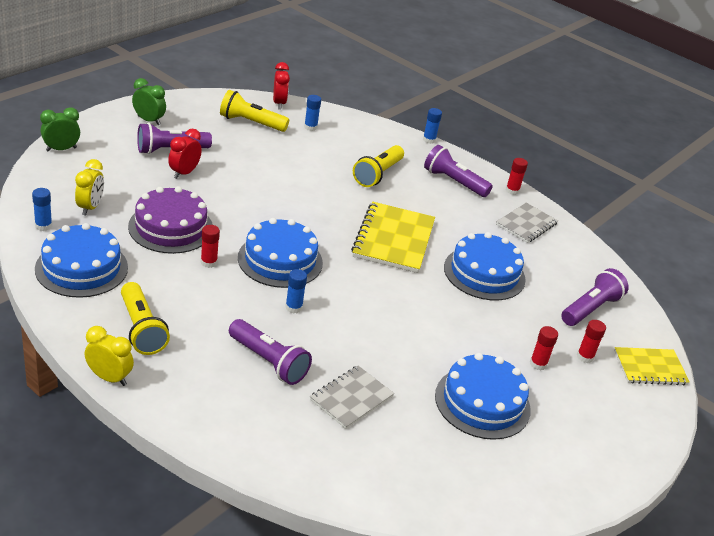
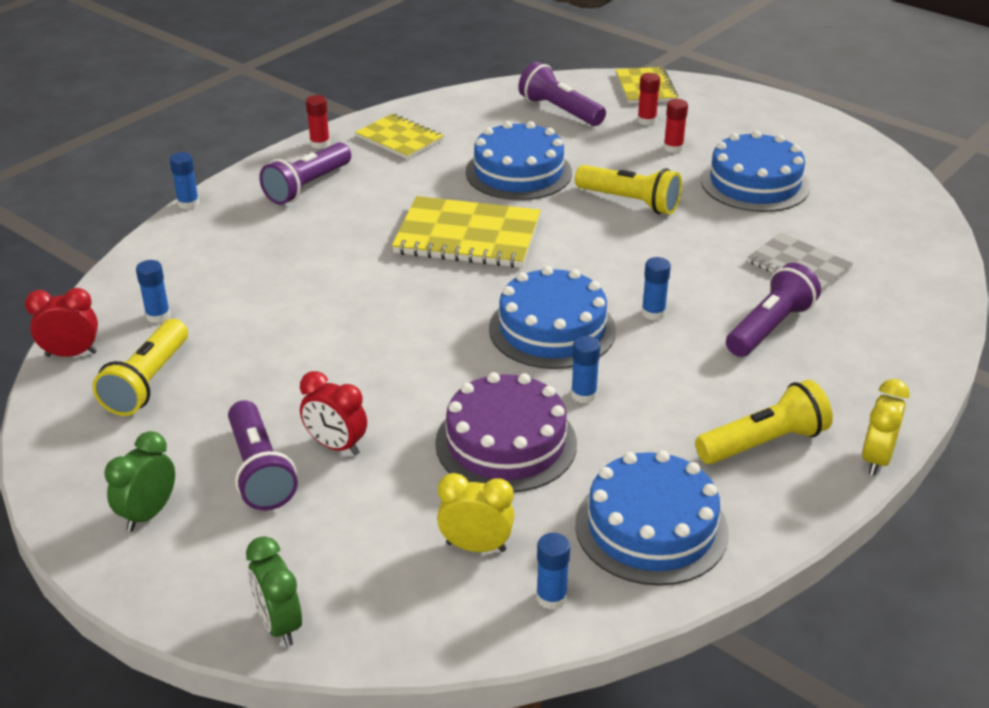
camera: 85 degrees left, 0 degrees up
red glue stick [201,225,220,268] -> blue glue stick [571,336,600,403]
yellow flashlight [353,145,404,187] -> yellow flashlight moved to [575,165,682,214]
grey notebook [496,203,558,243] -> yellow notebook [355,114,444,159]

